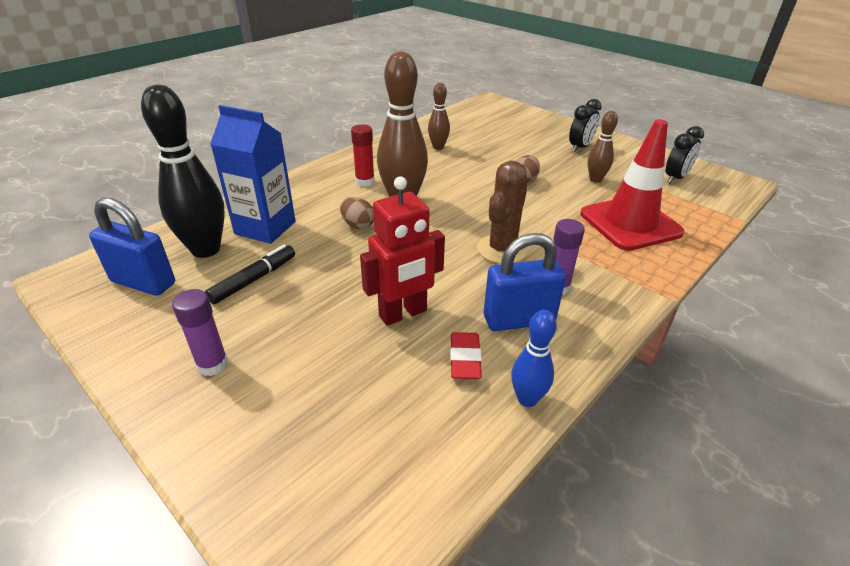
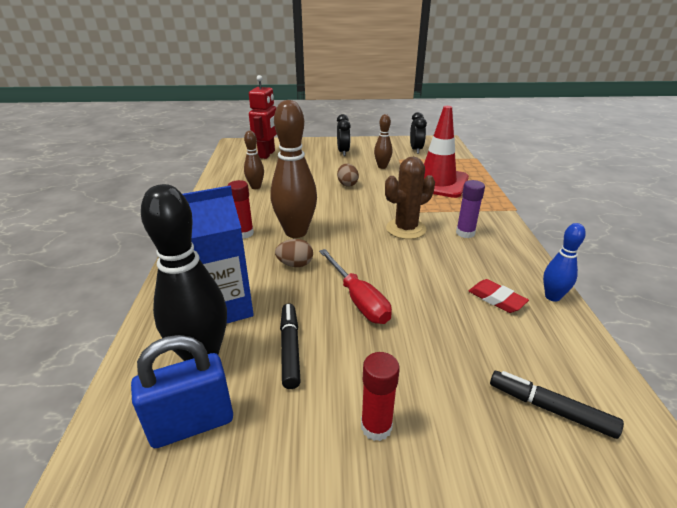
camera: 45 degrees left, 5 degrees down
purple glue stick [172,289,228,376] -> red glue stick [361,352,400,441]
red robot [360,176,445,326] -> red robot moved to [249,75,277,159]
brown cactus [477,160,528,264] -> brown cactus turned 75 degrees clockwise [385,157,435,239]
blue padlock [484,233,566,331] -> none
none -> red screwdriver [319,249,392,324]
none -> black marker [490,371,624,439]

